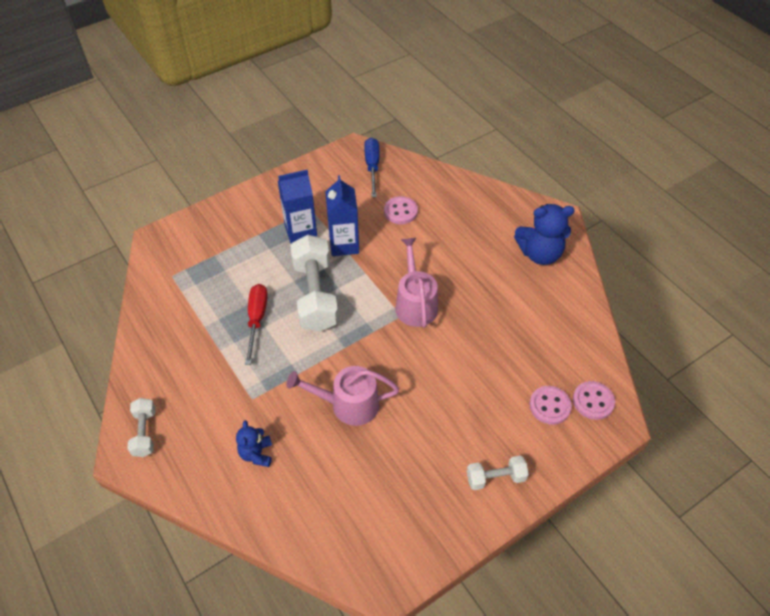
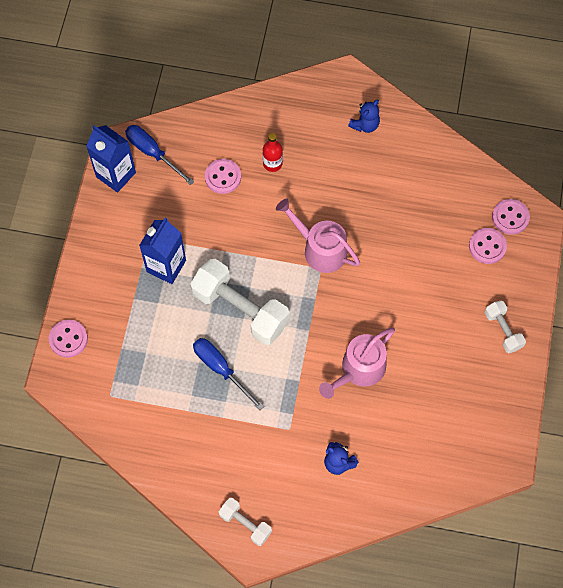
camera: 45 degrees left, 15 degrees up
red screwdriver [245,284,268,365] -> blue screwdriver [193,338,264,410]
blue carton [325,175,359,256] -> blue carton moved to [86,125,136,193]
white dumbbell [467,456,529,490] -> white dumbbell turned 60 degrees counterclockwise [485,301,526,353]
blue teddy bear [514,204,575,265] -> blue teddy bear [348,100,380,133], size x0.57
none -> pink button [49,320,88,358]
none -> red bottle [263,133,283,172]

